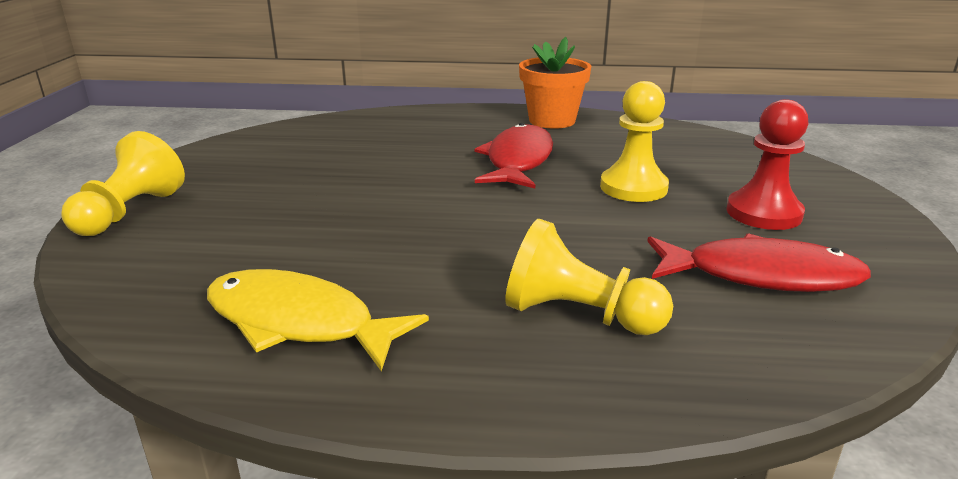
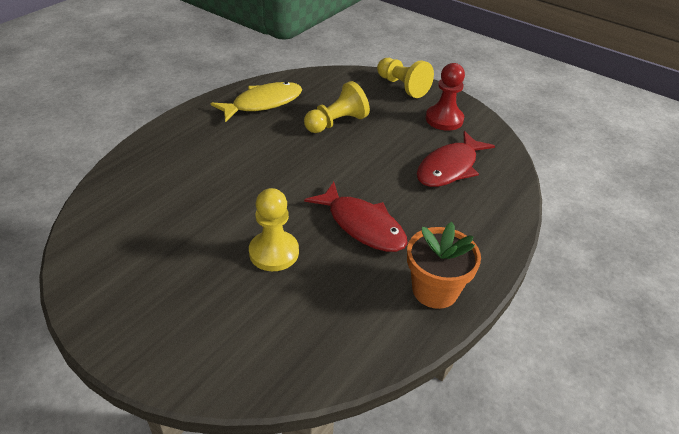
camera: 120 degrees right, 15 degrees up
yellow pawn [505,219,673,335] -> yellow pawn moved to [304,81,370,133]
red fish [647,233,871,292] -> red fish moved to [417,131,495,187]
red pawn [726,99,808,230] -> red pawn moved to [426,63,465,131]

